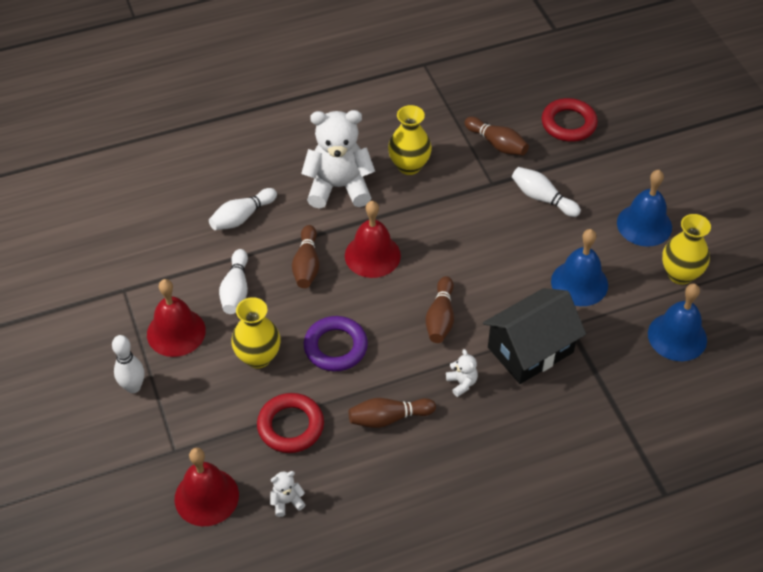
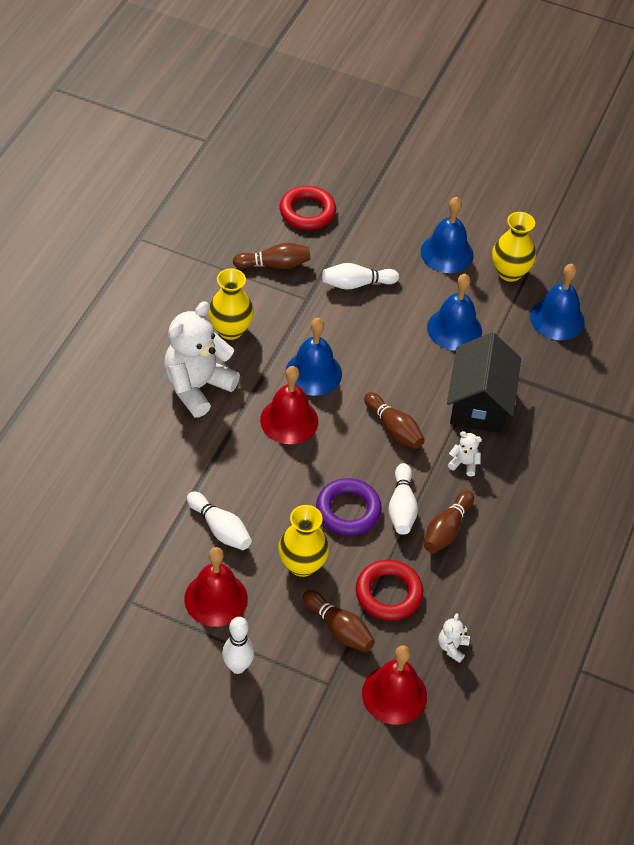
camera: 50 degrees left, 0 degrees up
white bowling pin [209,188,277,230] -> white bowling pin moved to [388,463,418,535]
brown bowling pin [292,225,319,288] -> brown bowling pin moved to [303,590,375,652]
none -> blue bell [285,318,342,396]

